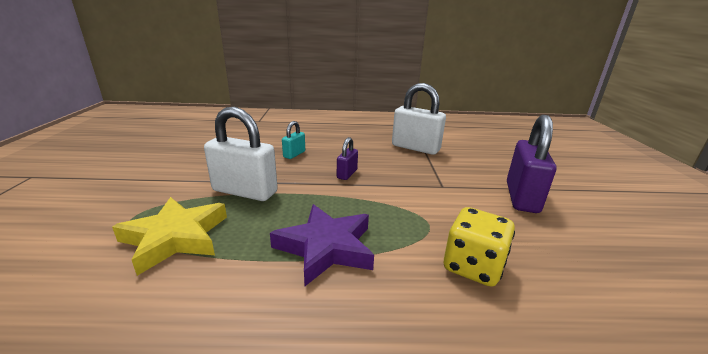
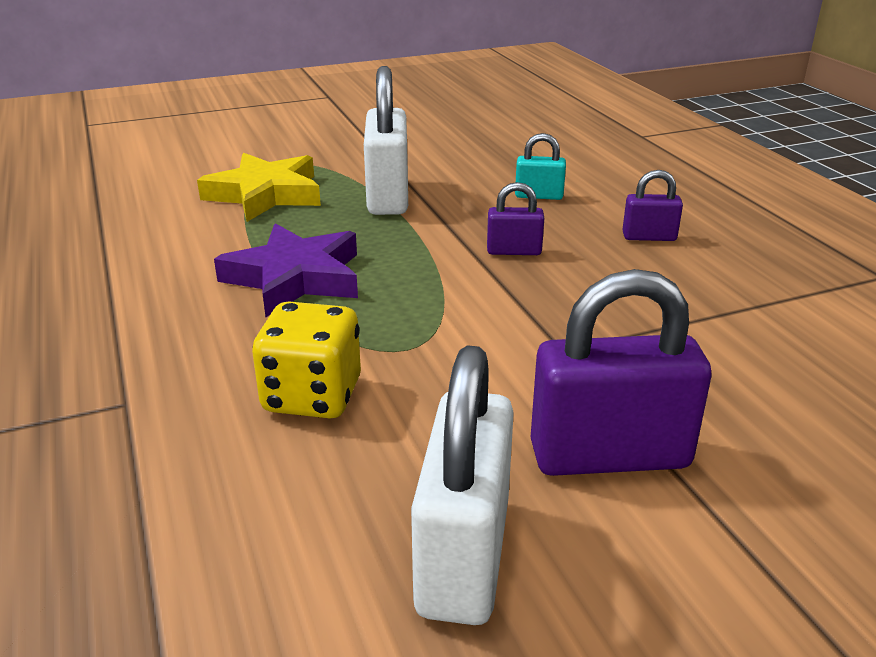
camera: 70 degrees right, 5 degrees up
white padlock [392,83,446,155] -> white padlock moved to [411,345,514,625]
none -> purple padlock [622,170,683,241]

